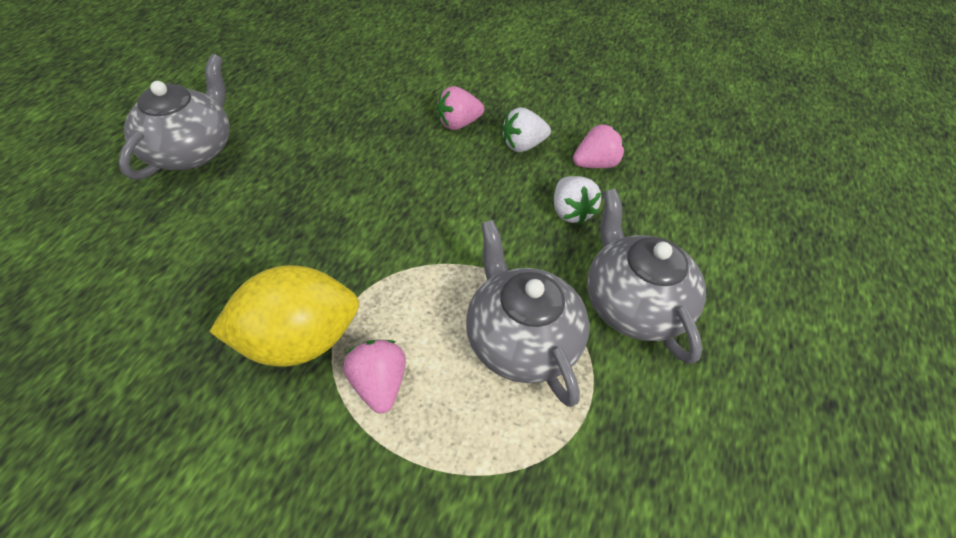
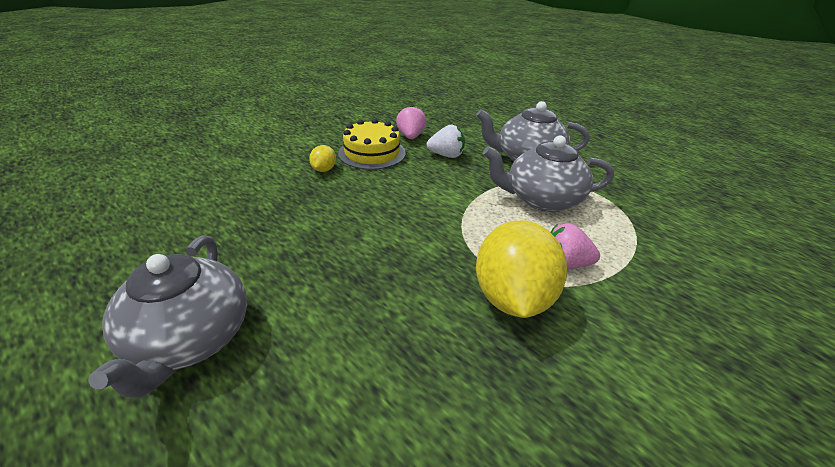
camera: 65 degrees left, 15 degrees down
grey teapot [119,54,230,180] -> grey teapot turned 135 degrees counterclockwise [88,235,247,398]
pink strawberry [437,86,484,130] -> yellow lemon [309,145,336,172]
white strawberry [502,107,551,152] -> yellow cake [338,119,406,170]

